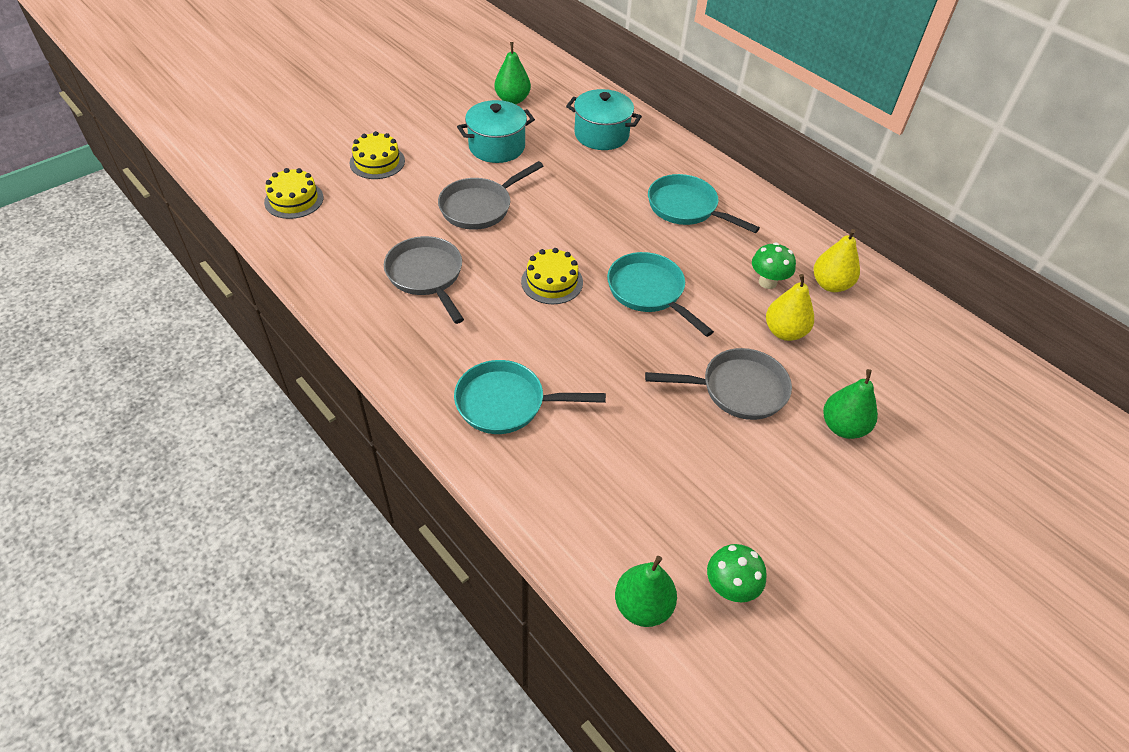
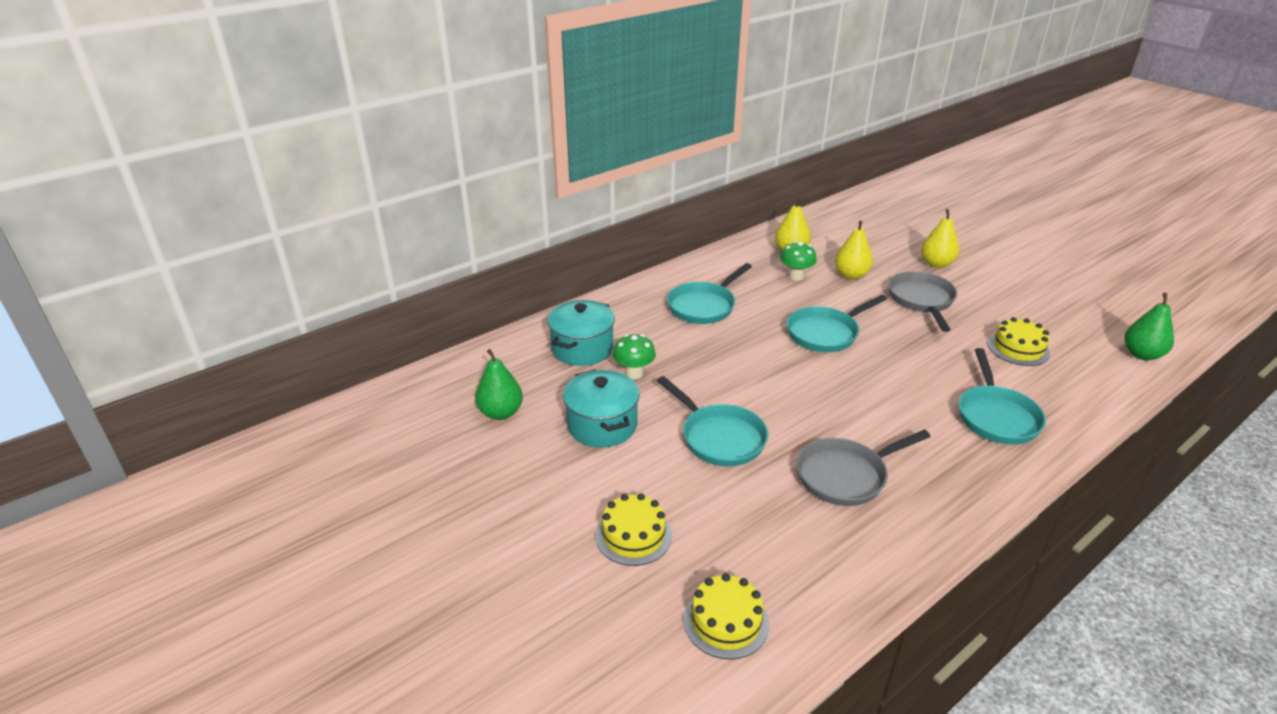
camera: 85 degrees left, 15 degrees down
grey pan [438,161,543,230] -> turquoise pan [657,376,768,466]
yellow cake [521,248,583,304] -> yellow cake moved to [988,317,1050,366]
green mushroom [707,544,767,602] -> green mushroom moved to [613,334,656,379]
green pear [823,369,878,439] -> yellow pear [921,209,959,268]

